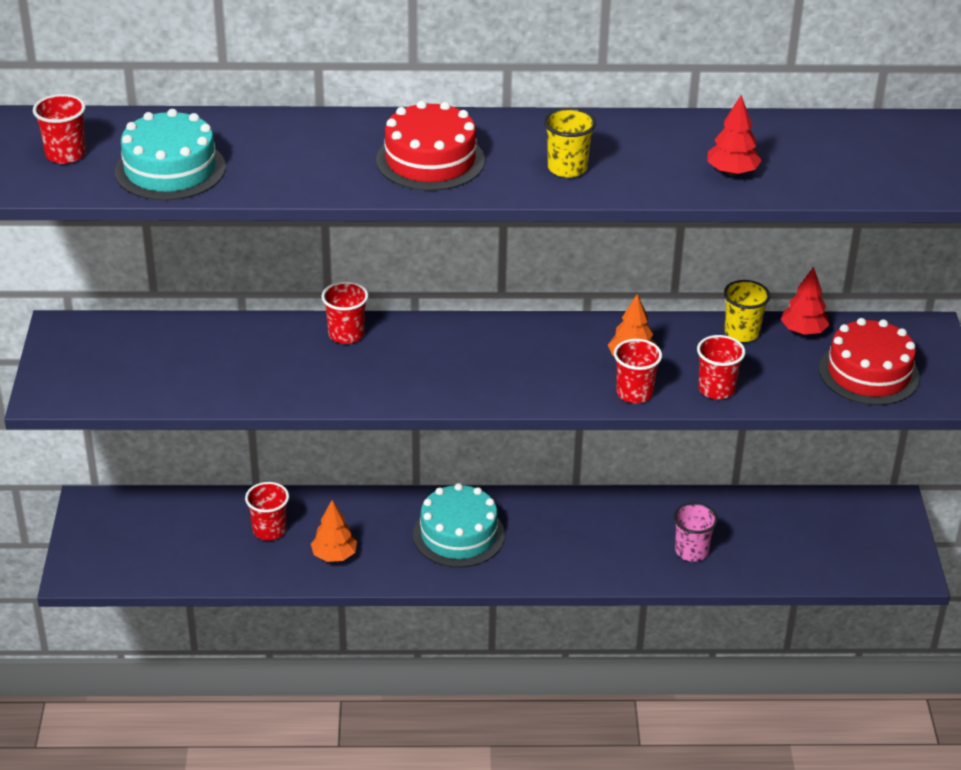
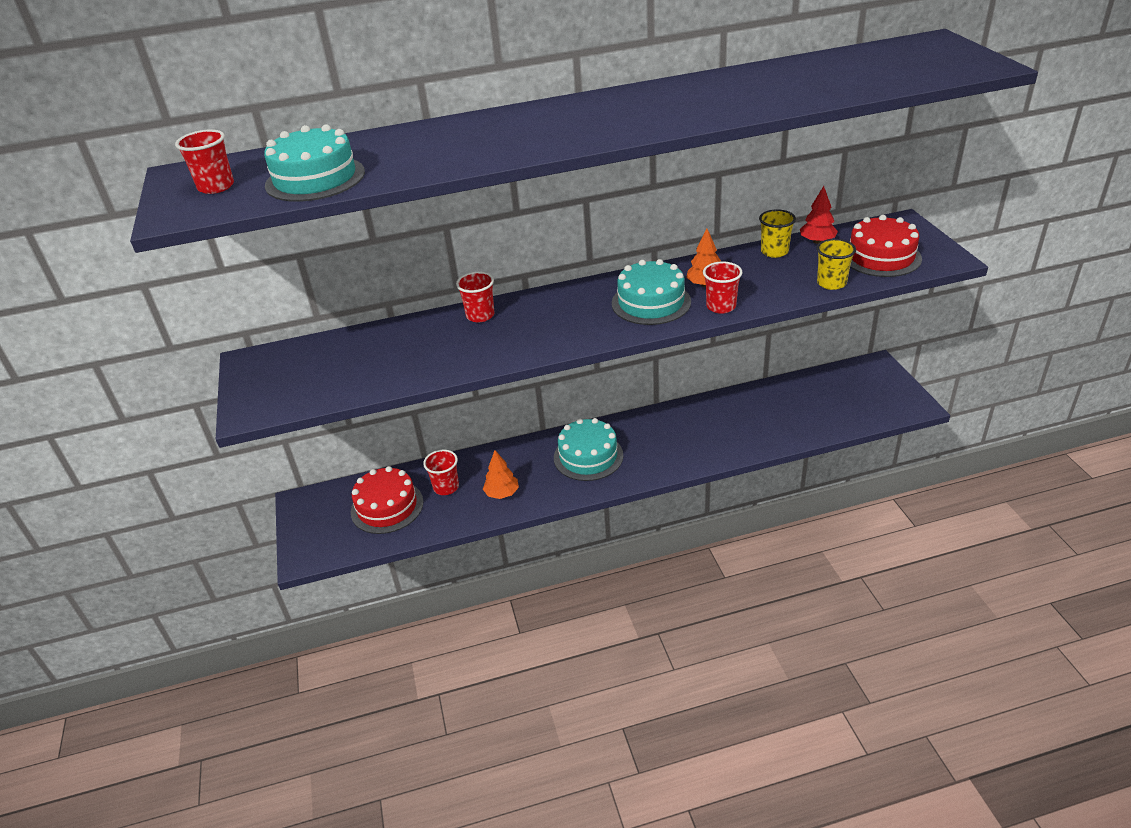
camera: 10 degrees left, 0 degrees up
red cake [376,101,485,191] -> red cake moved to [351,466,424,534]
yellow cup [544,108,596,178] -> yellow cup moved to [816,239,856,290]
pink cup [673,503,718,562] -> none
red cup [697,335,745,399] -> none
red tree [707,95,762,176] -> none
none -> turquoise cake [612,259,691,325]

